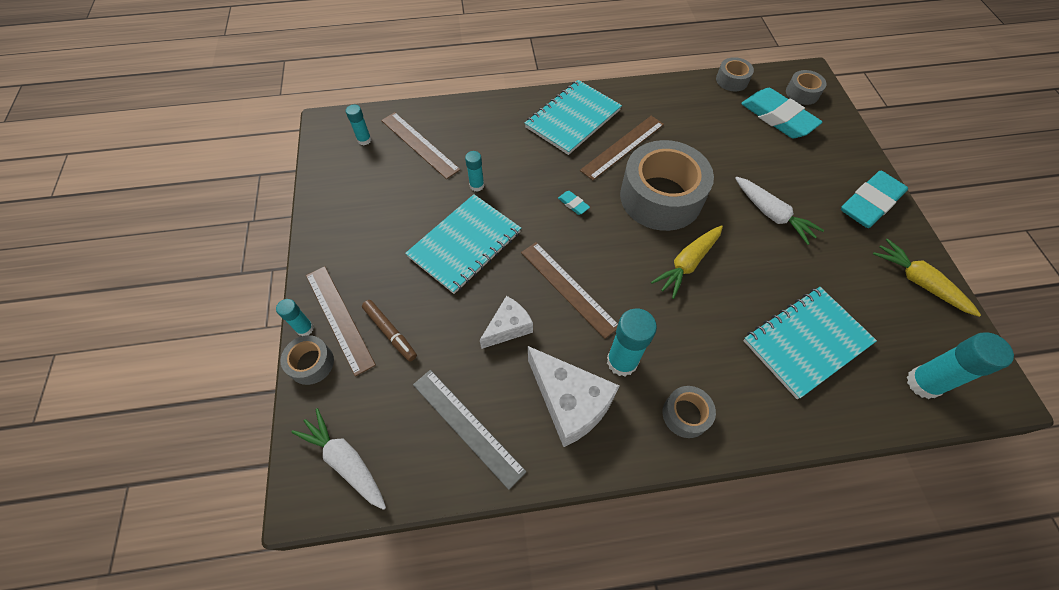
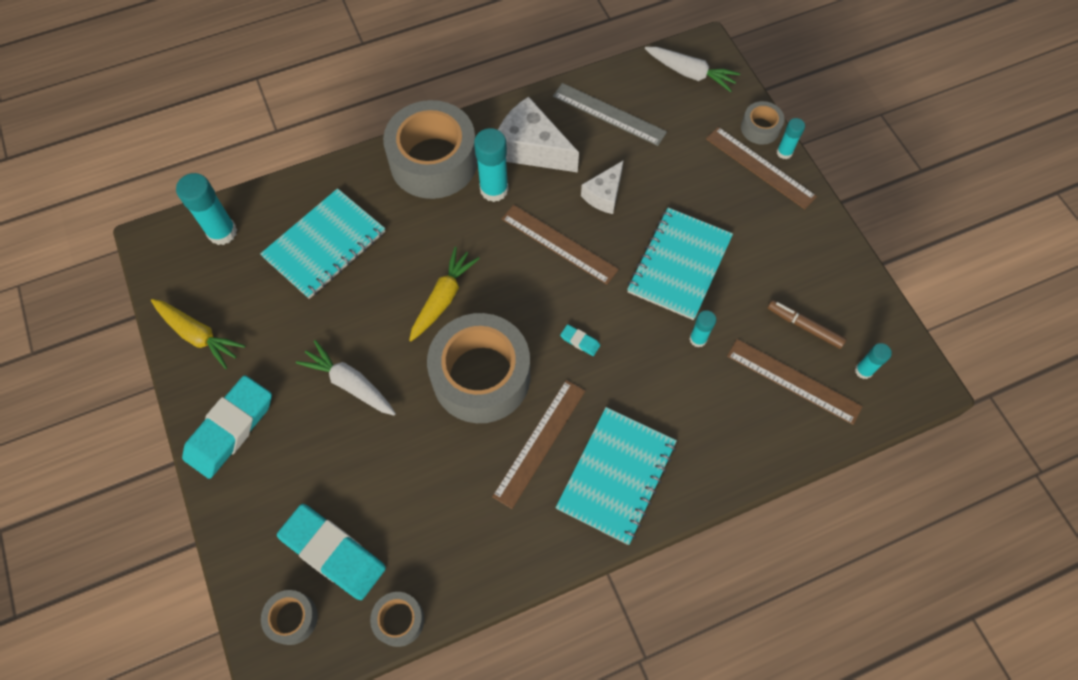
camera: 165 degrees right, 5 degrees up
brown marker [362,300,417,361] -> brown marker moved to [767,300,847,349]
grey tape [663,386,716,438] -> grey tape [383,100,477,199], size x2.21

